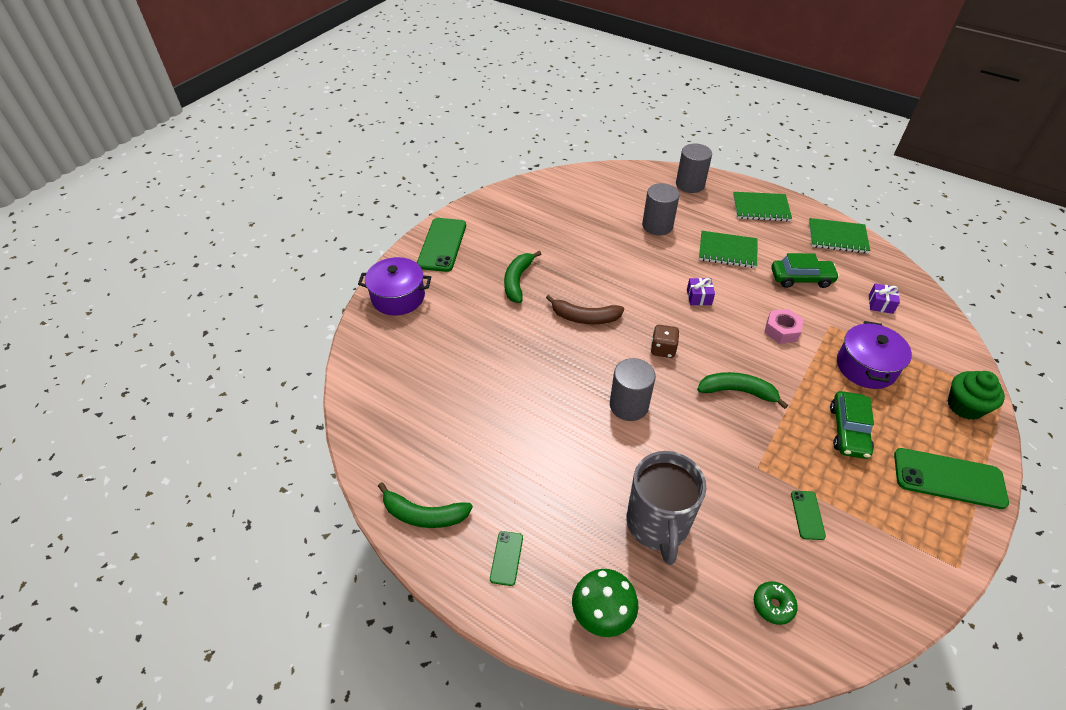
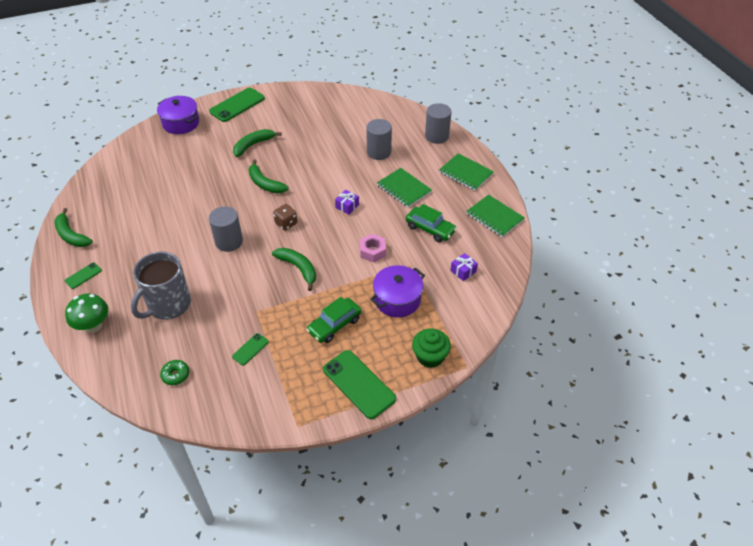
camera: 35 degrees right, 0 degrees up
brown banana [546,295,624,324] -> green banana [249,159,289,193]

